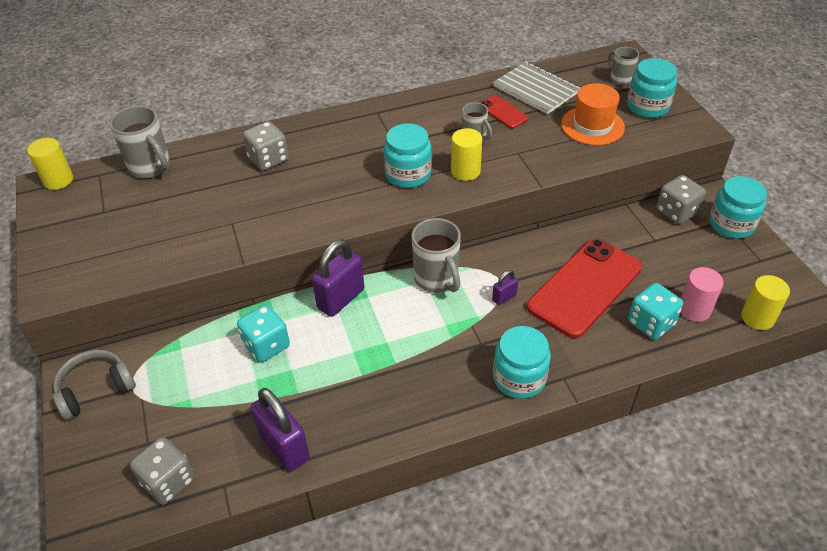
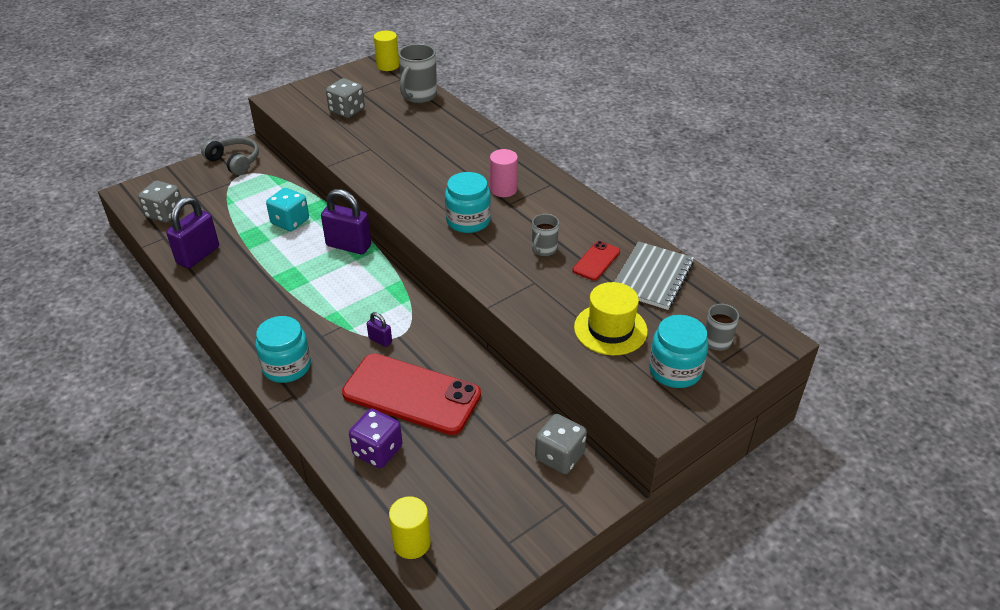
camera: 70 degrees right, 5 degrees down
grey dice [243,121,289,171] -> grey dice moved to [326,78,365,118]
grey mug [412,218,461,293] -> none
yellow cylinder [451,128,482,181] -> none
orange hat [561,83,625,145] -> yellow hat [574,282,648,355]
turquoise dice [628,283,683,340] -> purple dice [349,409,403,468]
pink cylinder [681,267,724,322] -> pink cylinder moved to [490,149,518,197]
turquoise jar [709,176,767,239] -> none

